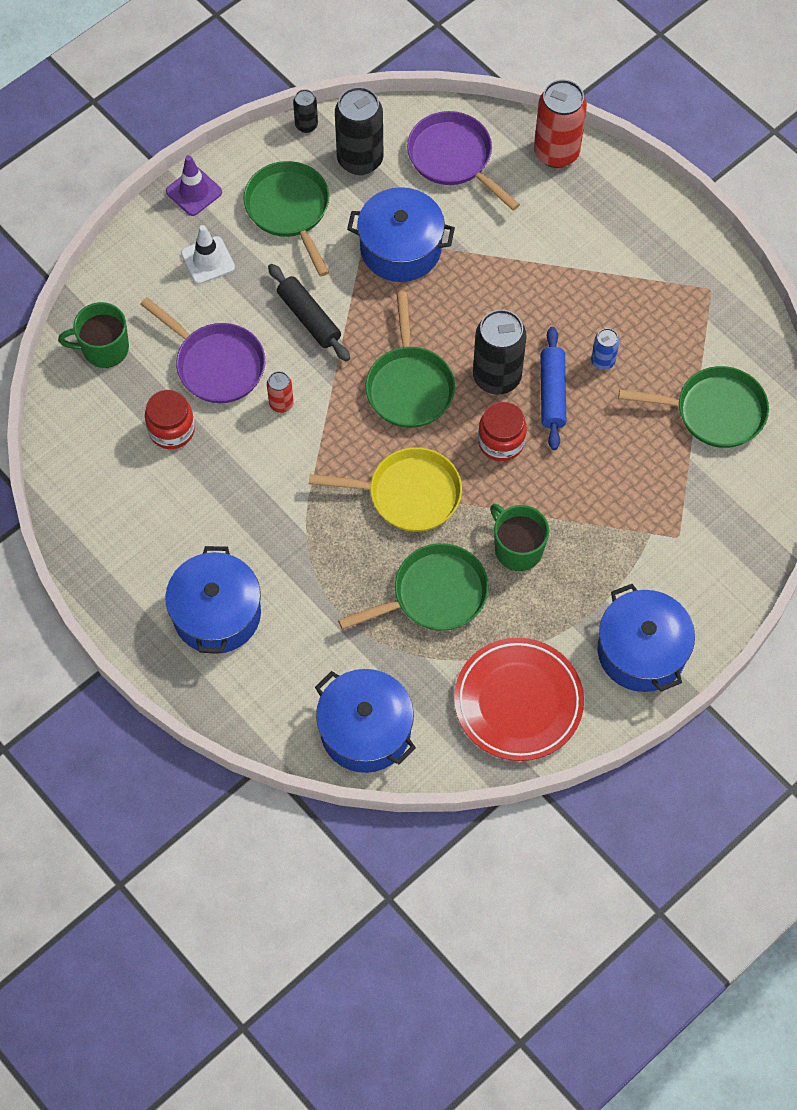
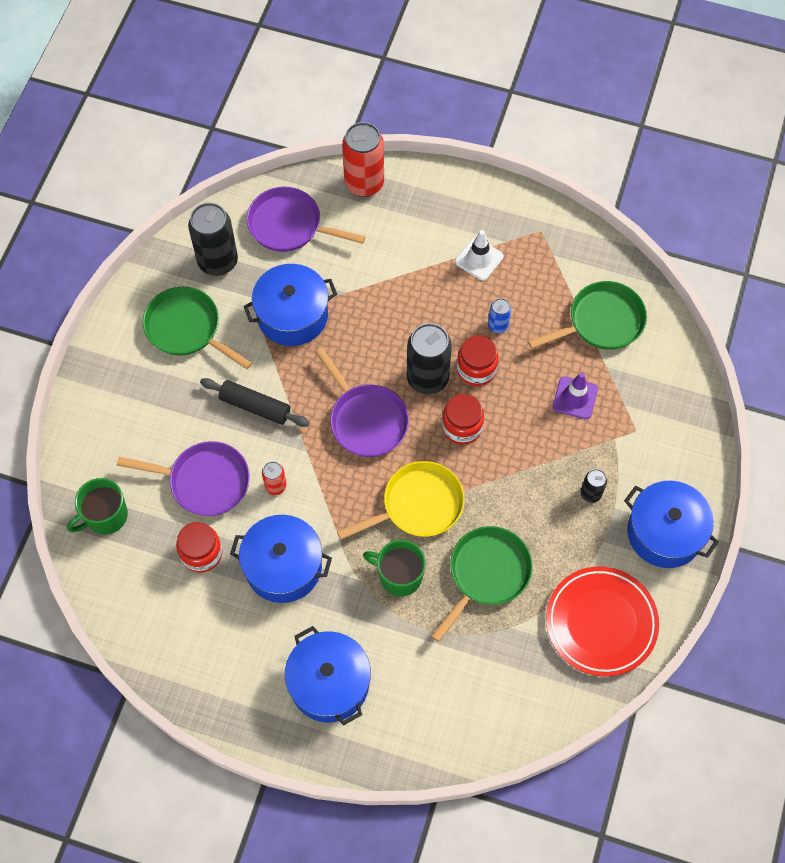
camera: 30 degrees left, 0 degrees up
purple traffic cone [166,155,222,216] -> purple traffic cone moved to [553,372,598,419]
white traffic cone [181,225,235,284] -> white traffic cone moved to [455,230,503,281]
black can [293,89,318,133] -> black can moved to [581,469,607,503]
blue pot [315,669,416,773] -> blue pot moved to [230,515,332,603]
green pan [365,291,455,428] -> purple pan [315,348,409,457]
green mug [490,504,549,571] -> green mug moved to [363,540,426,596]
blue rolling pin [540,327,566,450] -> red jar [457,335,499,386]

